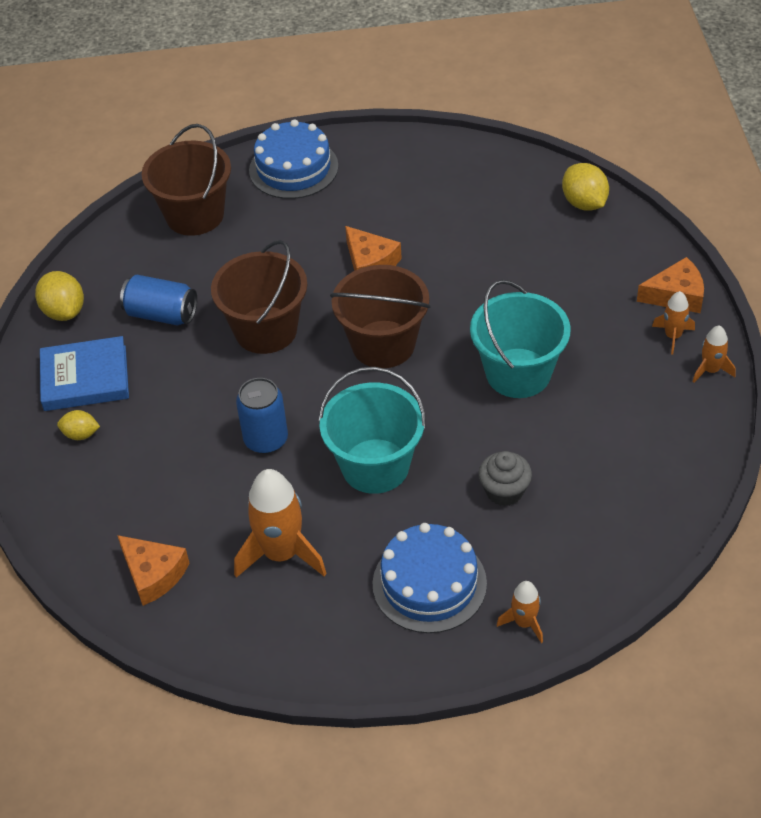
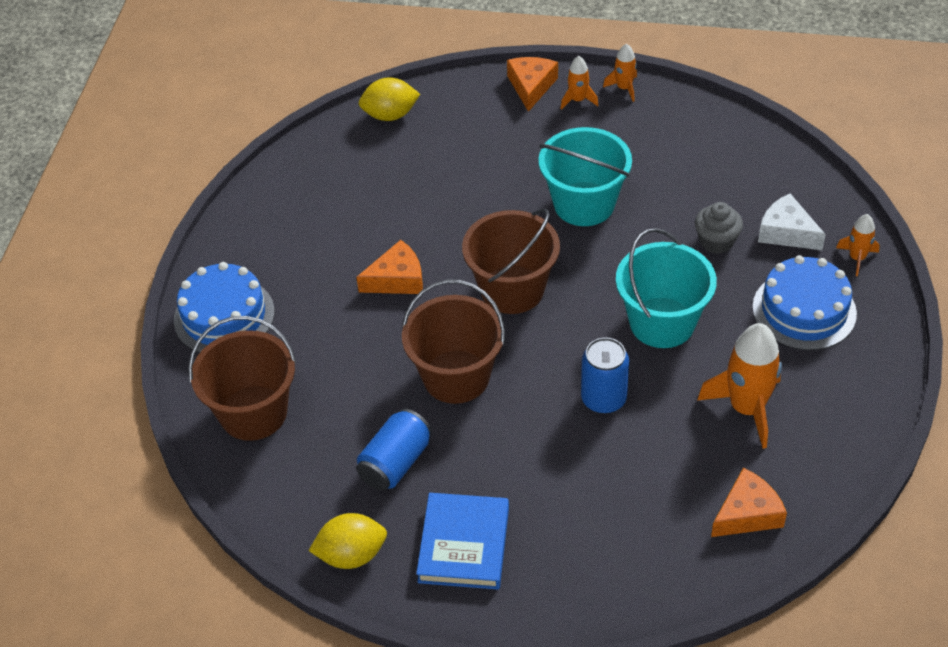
camera: 75 degrees left, 0 degrees up
yellow lemon [57,410,100,440] -> none
none -> white cheese [758,193,826,250]

